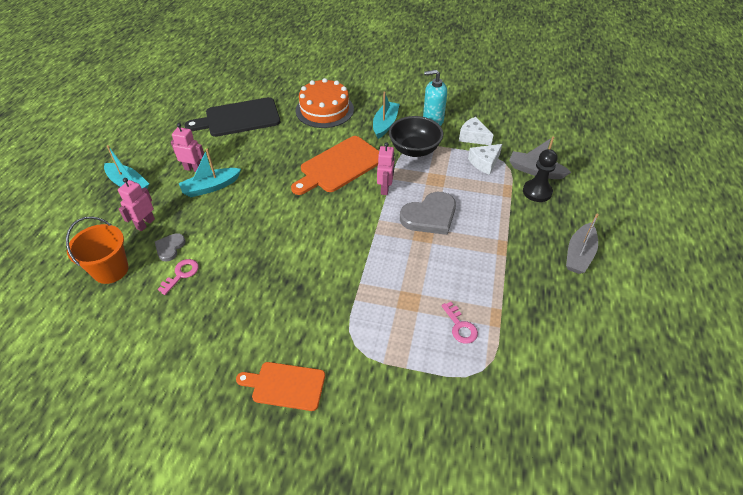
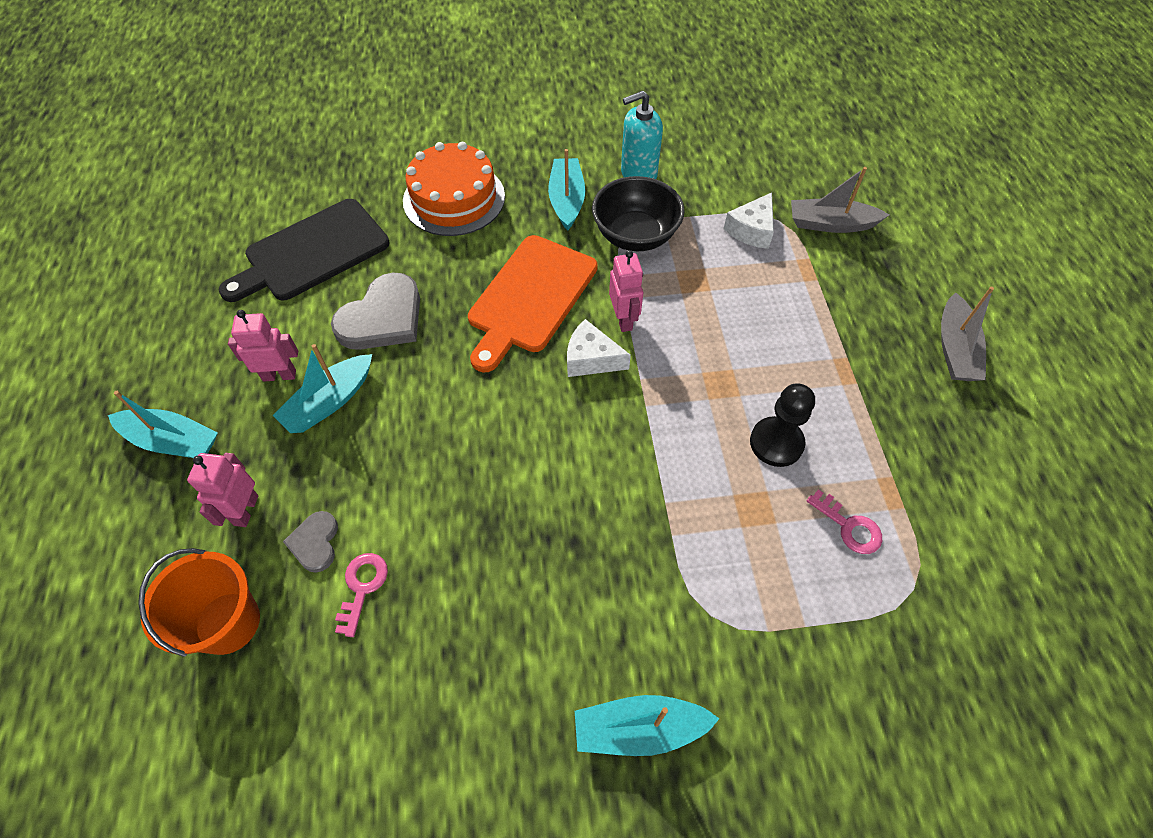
camera: 20 degrees left, 10 degrees up
orange cutting board [236,362,325,411] -> turquoise boat [575,695,719,756]
grey heart [400,192,456,235] -> grey heart moved to [331,273,420,350]
white cheese [459,117,493,145] -> white cheese moved to [567,319,631,377]
black pawn [523,149,557,202] -> black pawn moved to [750,383,815,467]

